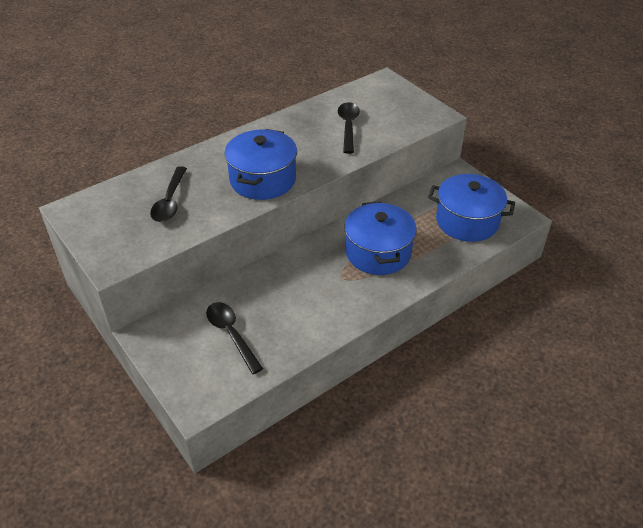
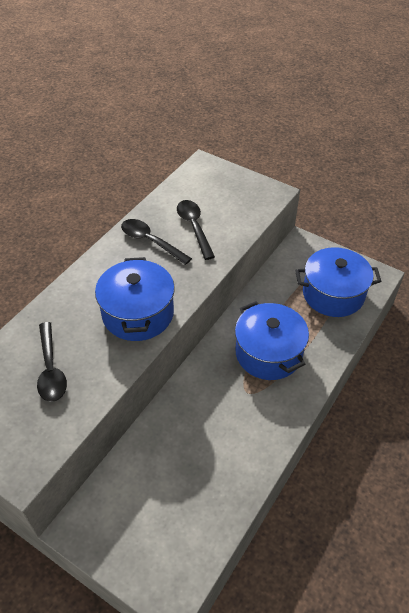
camera: 20 degrees left, 5 degrees up
black spoon [206,302,263,374] -> black spoon moved to [121,219,192,265]

